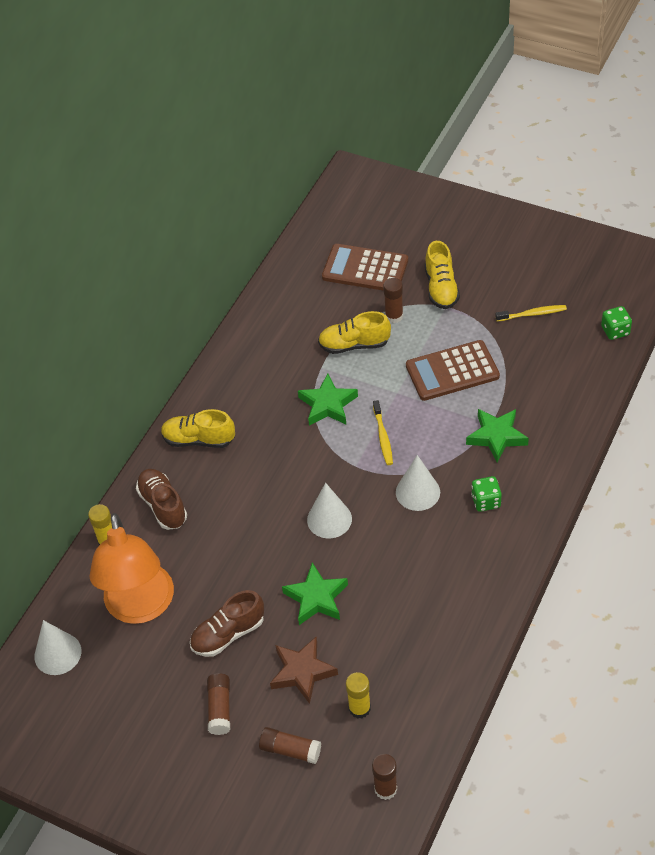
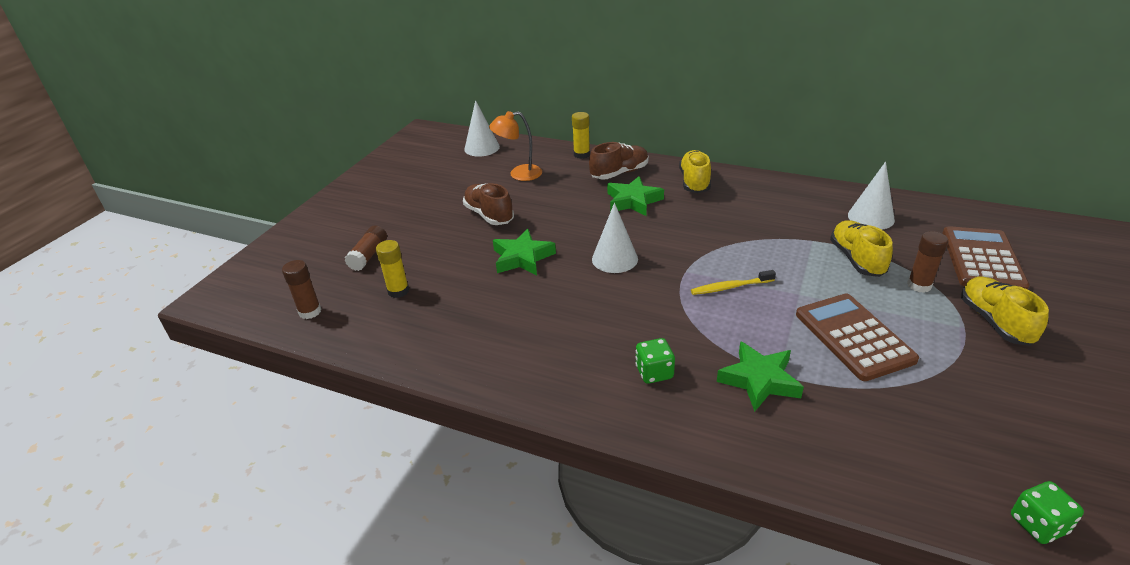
camera: 85 degrees right, 15 degrees down
orange lamp [89,513,174,624] -> orange lamp [489,111,542,181], size x0.55
brown glue stick [207,673,230,735] -> none
brown star [270,637,338,704] -> none
green star [298,374,358,426] -> green star moved to [607,176,664,216]
white cone [396,455,440,511] -> white cone moved to [848,162,895,230]
yellow shoe [425,241,460,309] -> yellow shoe turned 90 degrees clockwise [961,277,1049,346]
yellow toothbrush [495,305,567,322] -> none

